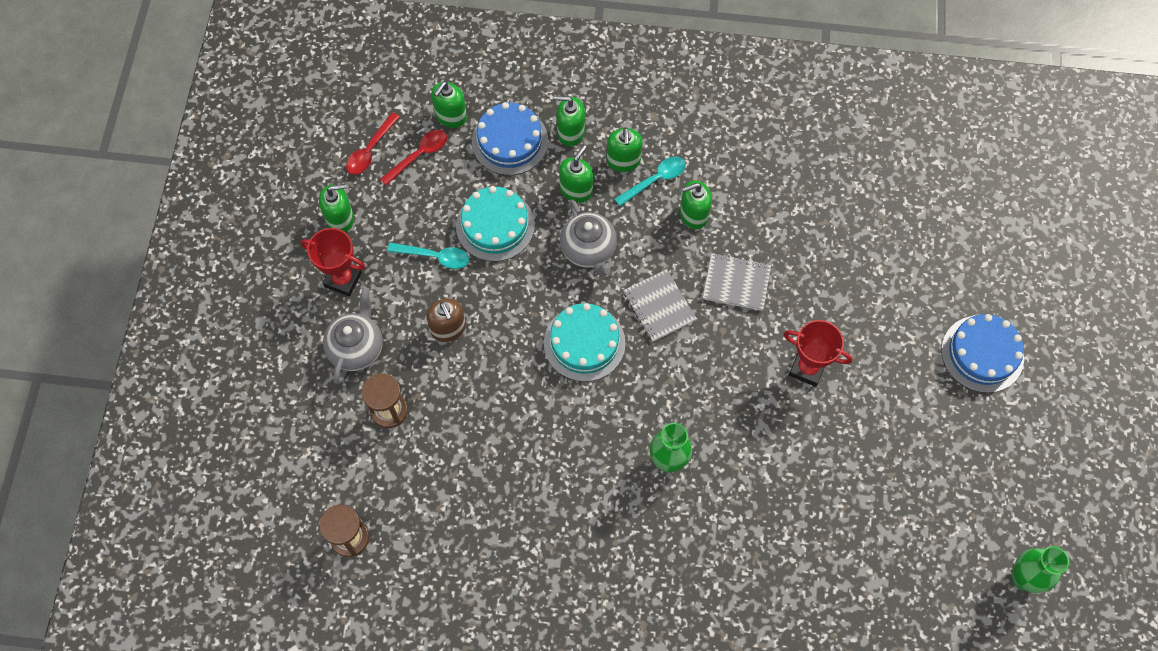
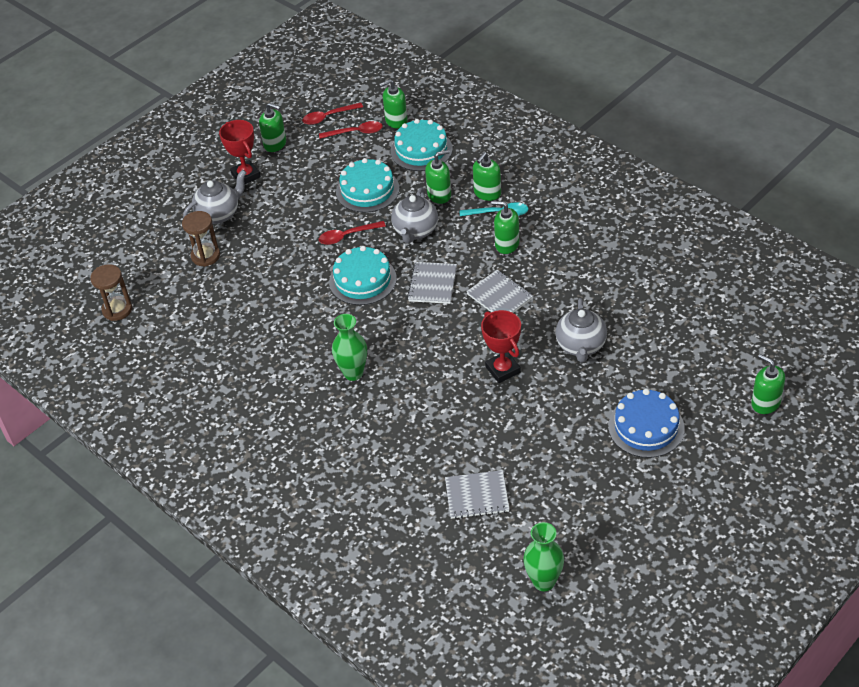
camera: 40 degrees right, 20 degrees down
turquoise spoon [387,242,469,269] -> none
brown soap dispenser [427,298,466,342] -> none
blue cake [472,102,548,175] -> turquoise cake [391,119,453,171]
green soap dispenser [553,96,585,146] -> green soap dispenser moved to [751,354,785,414]
none -> red spoon [319,221,386,245]
none -> grey notebook [445,470,510,519]
none -> grey teapot [555,298,607,362]

